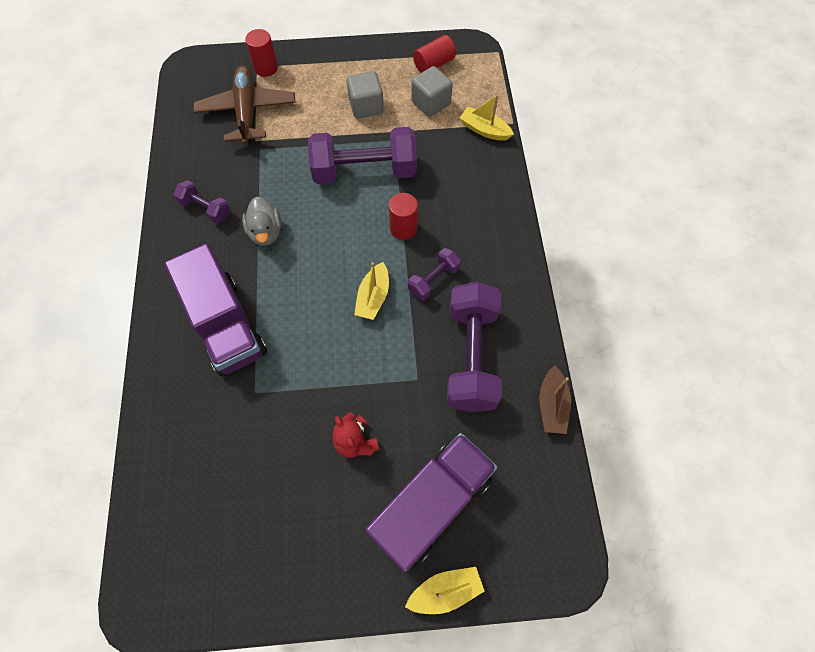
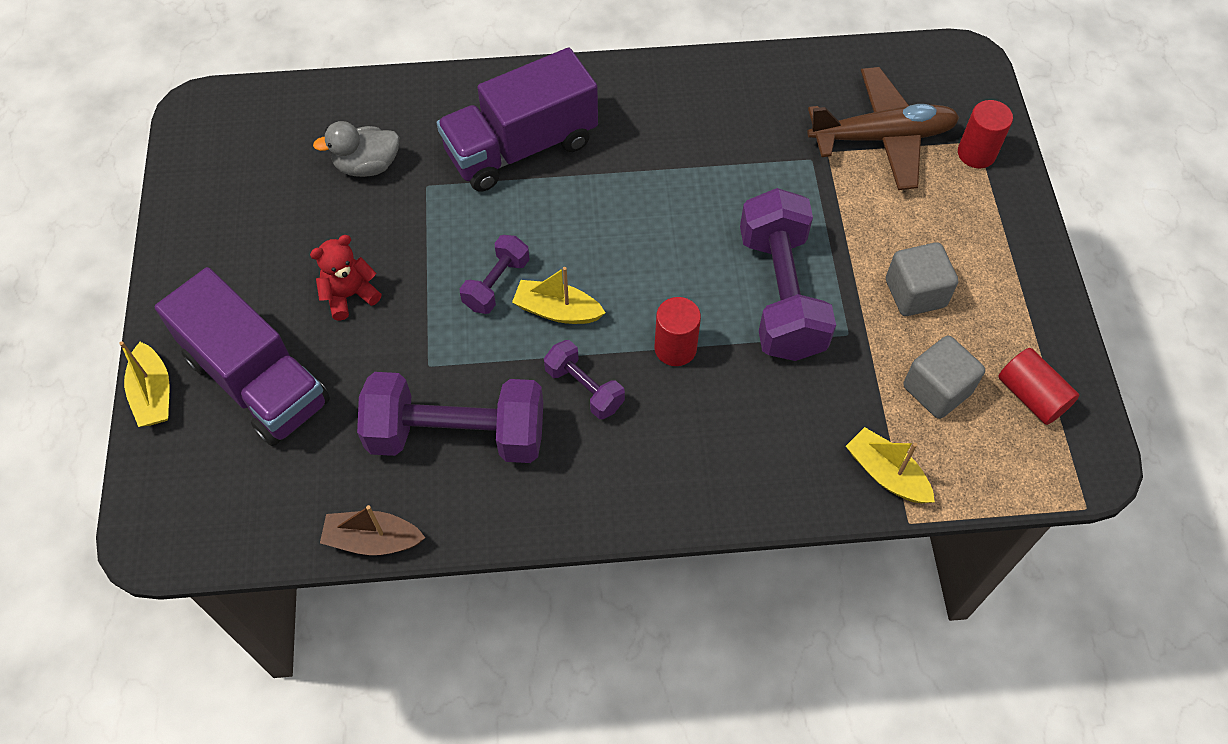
camera: 90 degrees right, 5 degrees down
purple dumbbell [174,180,230,224] -> purple dumbbell moved to [460,235,530,314]
grey duck [242,197,282,246] -> grey duck moved to [313,121,399,177]
yellow boat [460,95,514,141] -> yellow boat turned 75 degrees counterclockwise [846,427,935,503]

